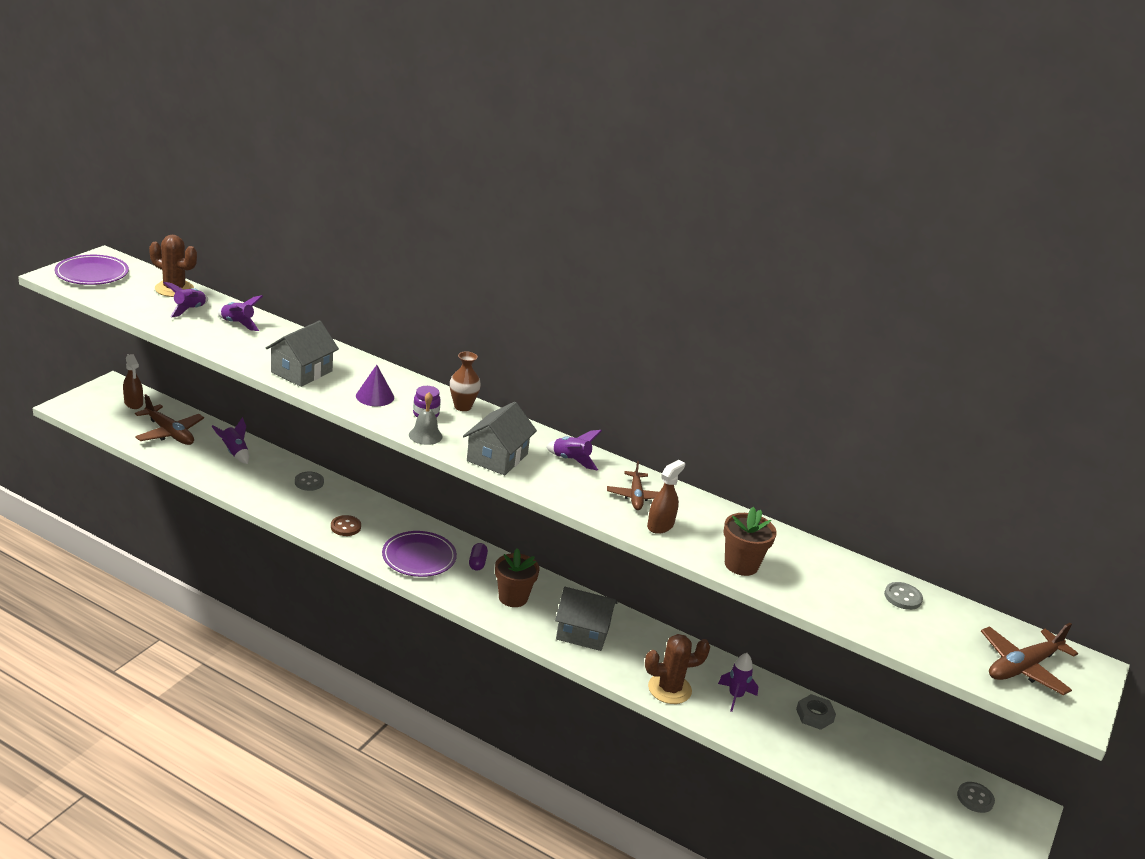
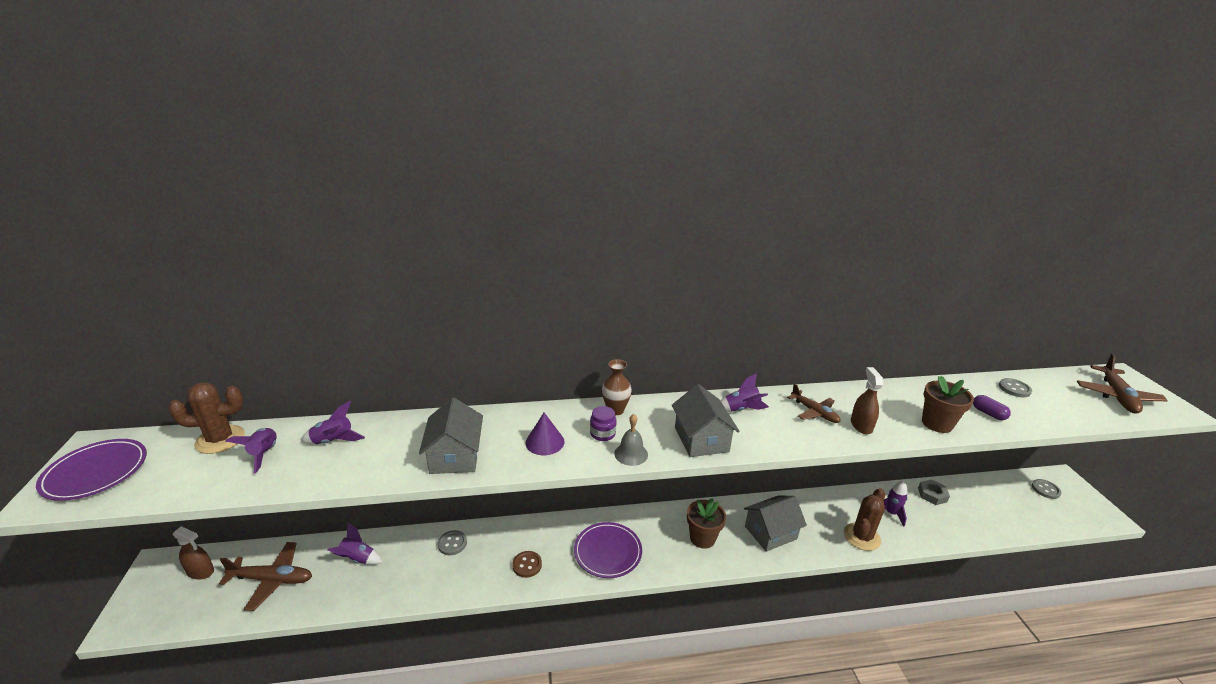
camera: 35 degrees left, 0 degrees up
purple capsule [469,543,488,571] -> purple capsule moved to [973,395,1011,420]

